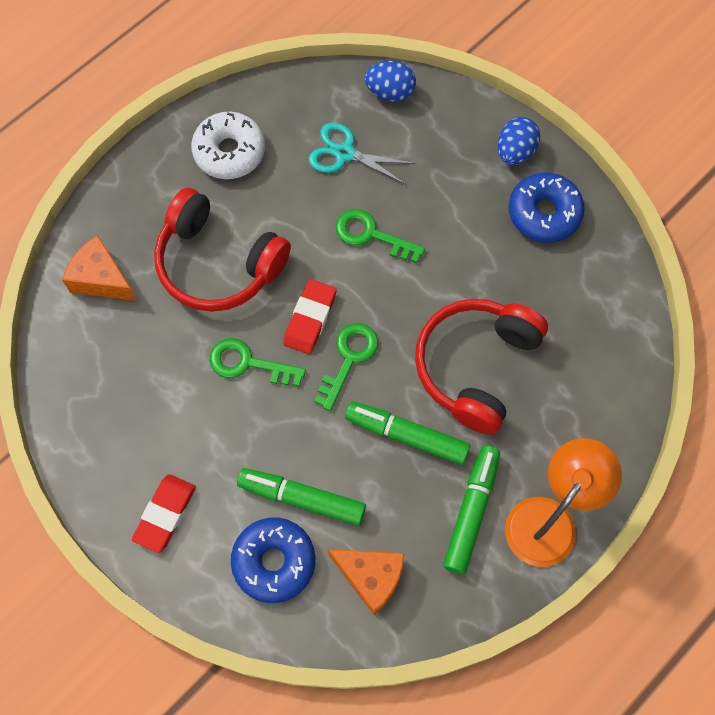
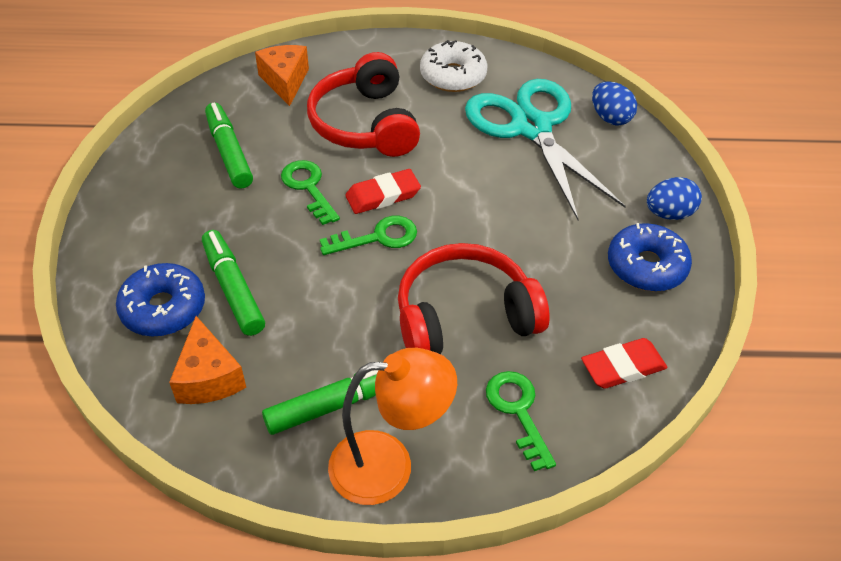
camera: 45 degrees right, 20 degrees down
red eraser [132,474,196,553] -> red eraser moved to [581,338,667,389]
turquoise scissors [308,122,415,184] -> turquoise scissors [465,79,626,220], size x1.97
green key [336,209,425,263] -> green key moved to [486,371,556,471]
green marker [345,402,470,465] -> green marker moved to [205,103,253,189]

